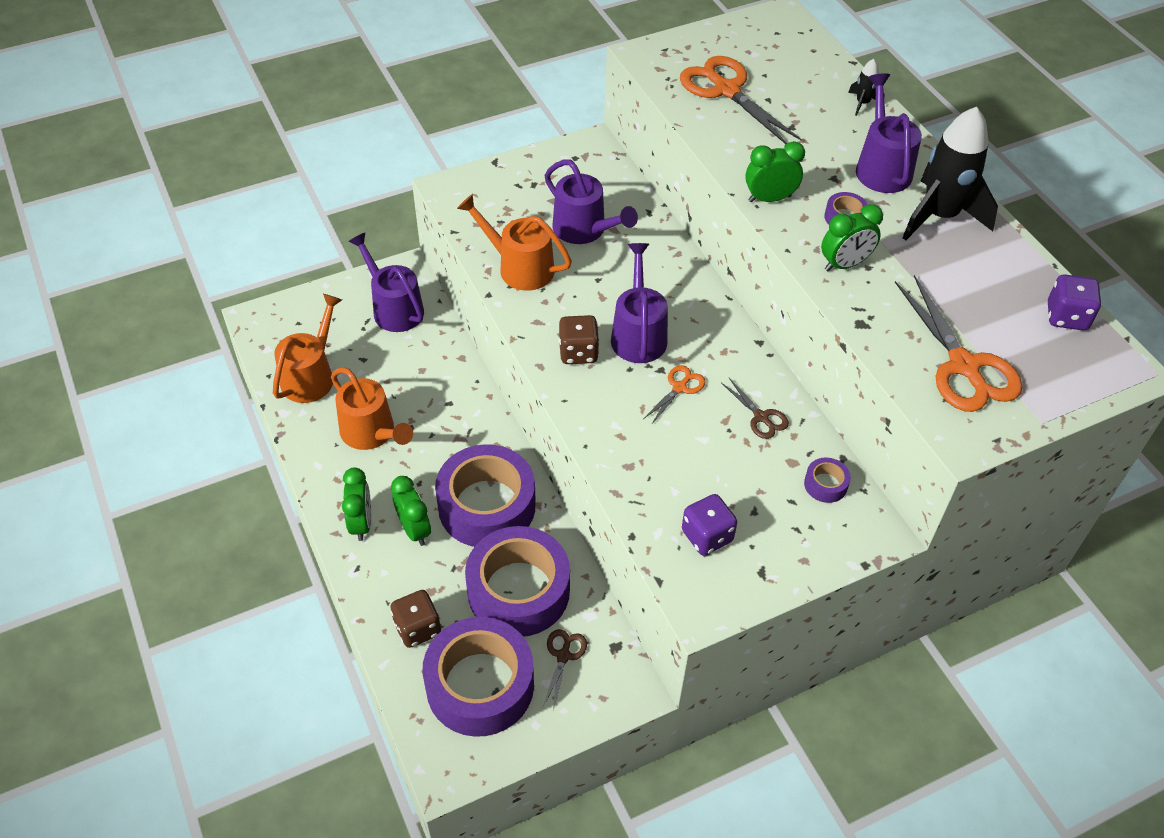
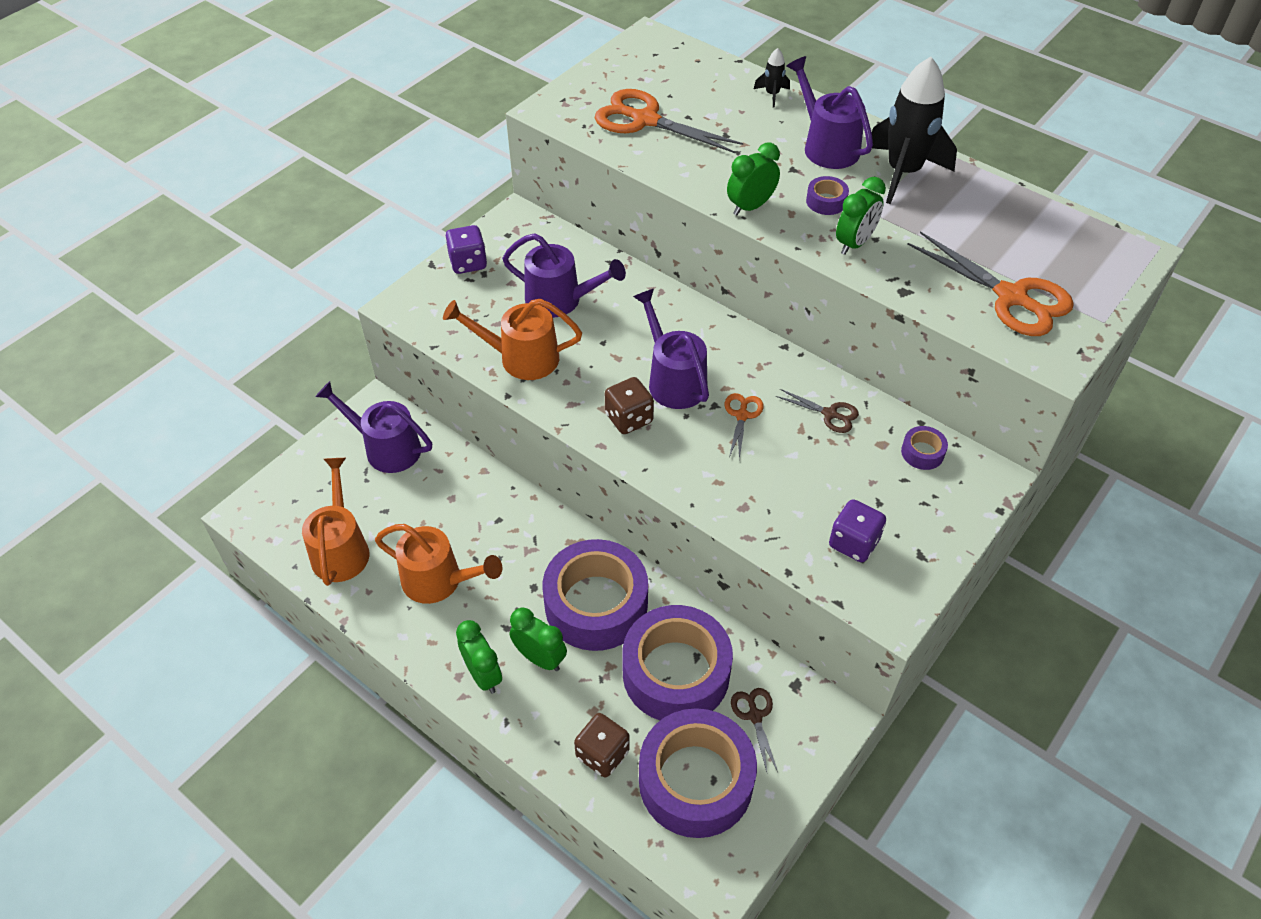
camera: 25 degrees left, 0 degrees up
purple dice [1048,274,1101,330] -> purple dice moved to [445,225,487,274]

